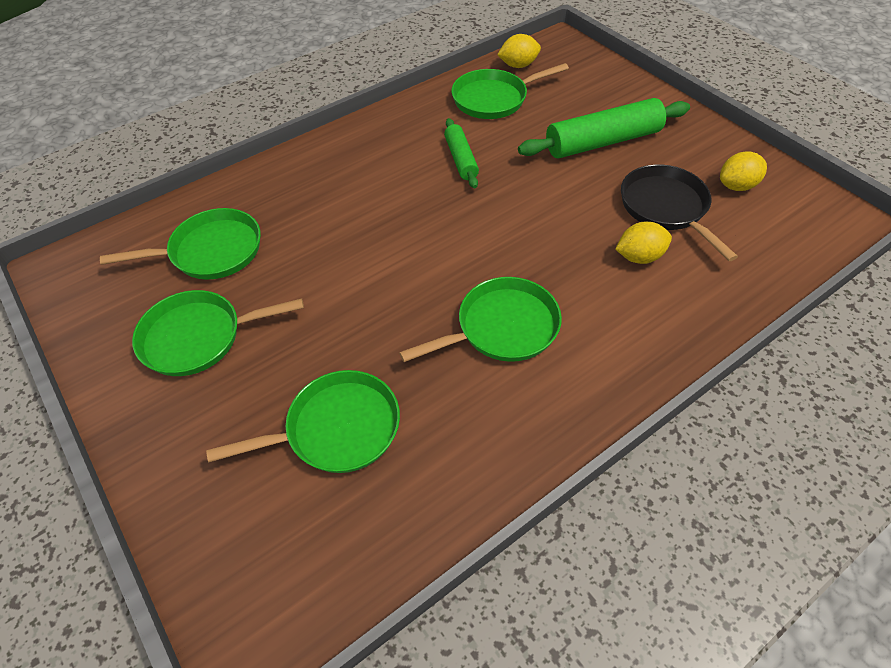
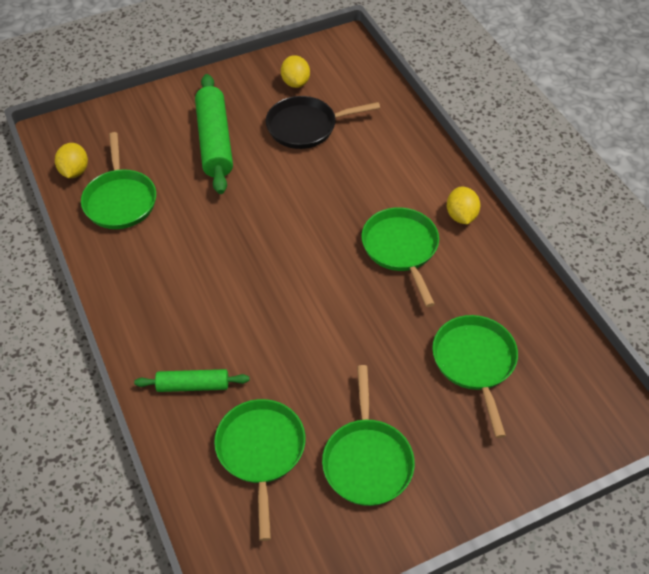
camera: 80 degrees left, 0 degrees up
green rolling pin [444,118,479,188] -> green rolling pin moved to [134,369,250,392]
yellow lemon [615,222,672,264] -> yellow lemon moved to [447,187,480,224]

